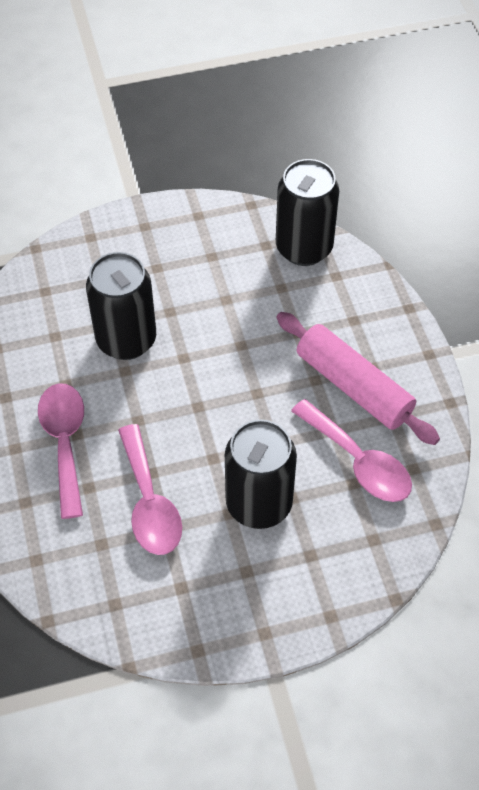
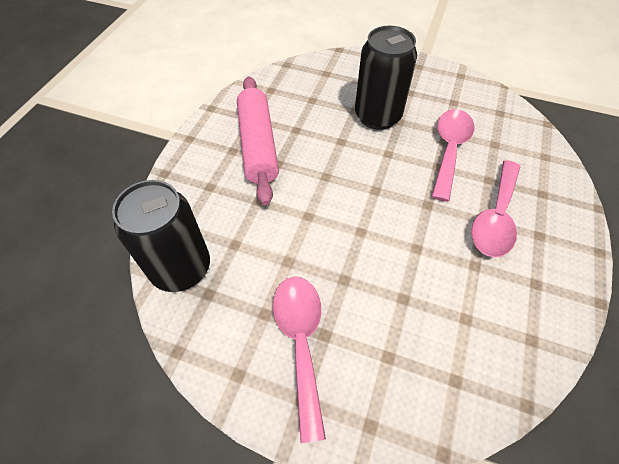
camera: 145 degrees left, 0 degrees up
black can [86,252,156,360] -> none
pink spoon [291,399,412,502] -> pink spoon moved to [273,277,326,443]

